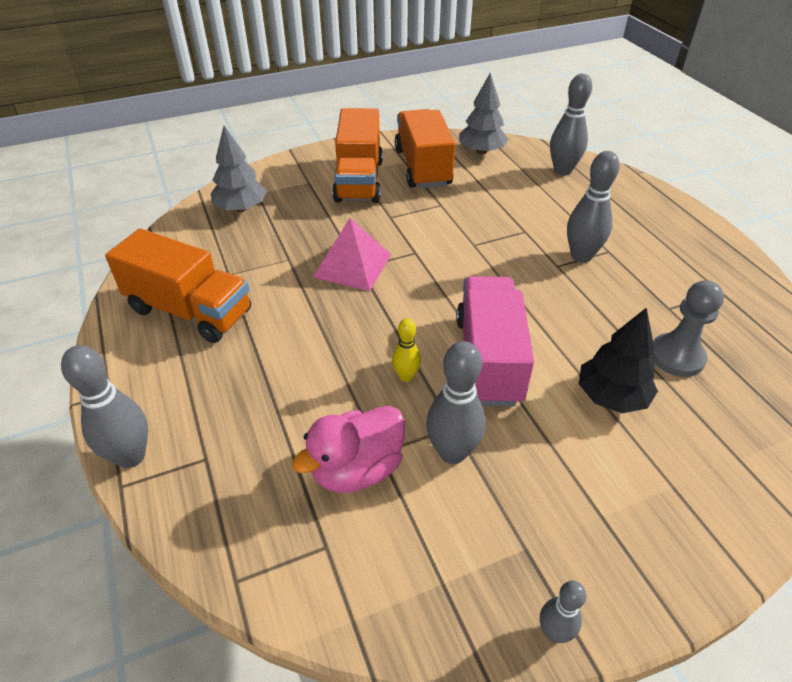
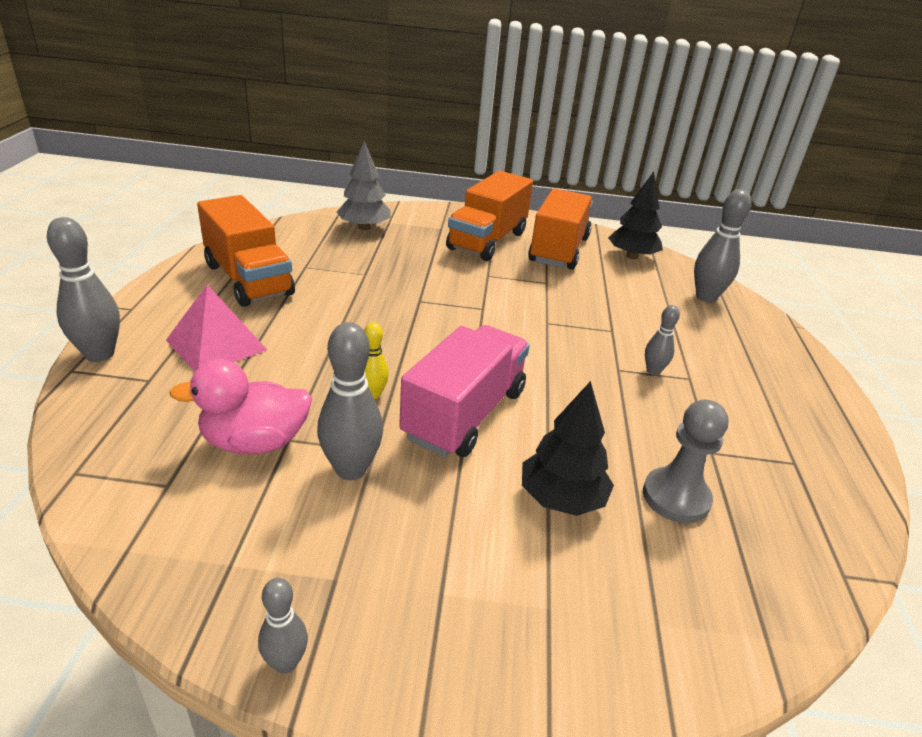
camera: 25 degrees right, 10 degrees down
pink pyramid [313,218,391,291] -> pink pyramid moved to [166,284,267,371]
grey tree [459,73,508,155] -> black tree [608,172,663,259]
grey bowling pin [567,151,620,263] -> grey bowling pin [645,305,680,375], size x0.56

